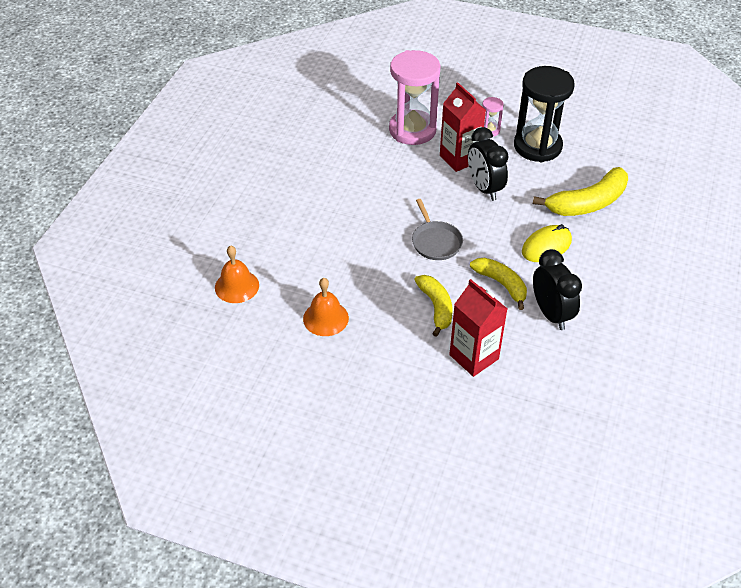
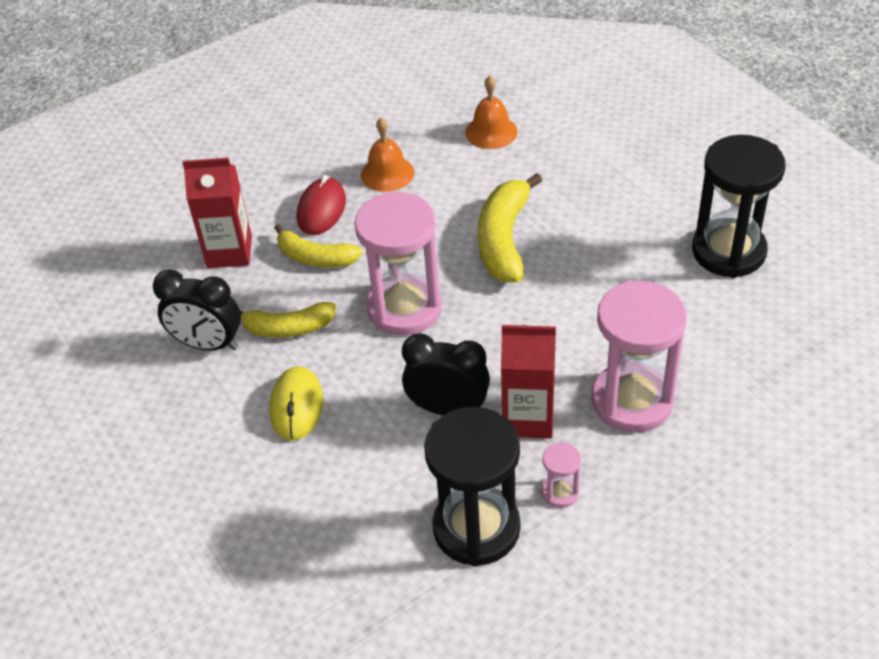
camera: 130 degrees right, 0 degrees up
grey pan [412,199,463,260] -> pink hourglass [355,192,442,336]
yellow banana [533,167,628,216] -> yellow banana moved to [478,173,542,282]
none -> red mouse [297,175,346,235]
none -> black hourglass [692,135,786,278]

